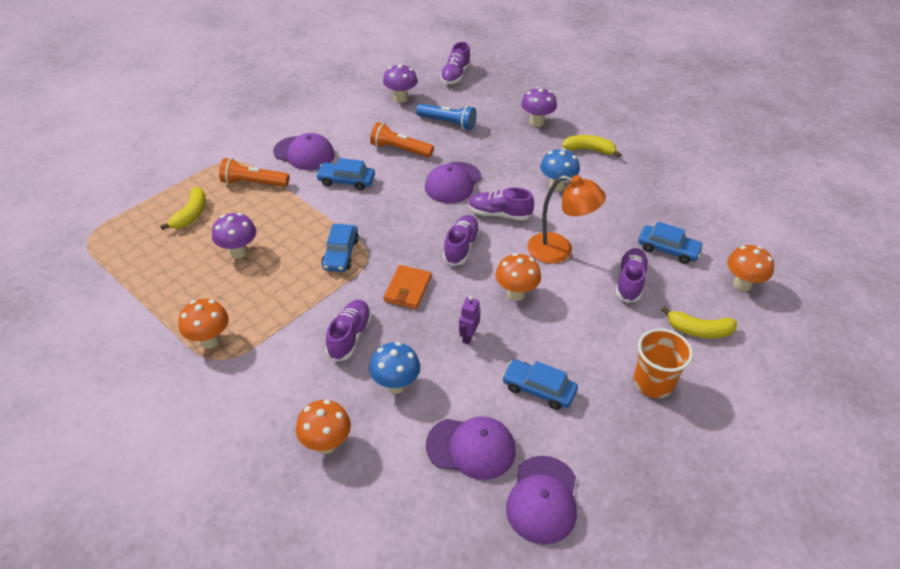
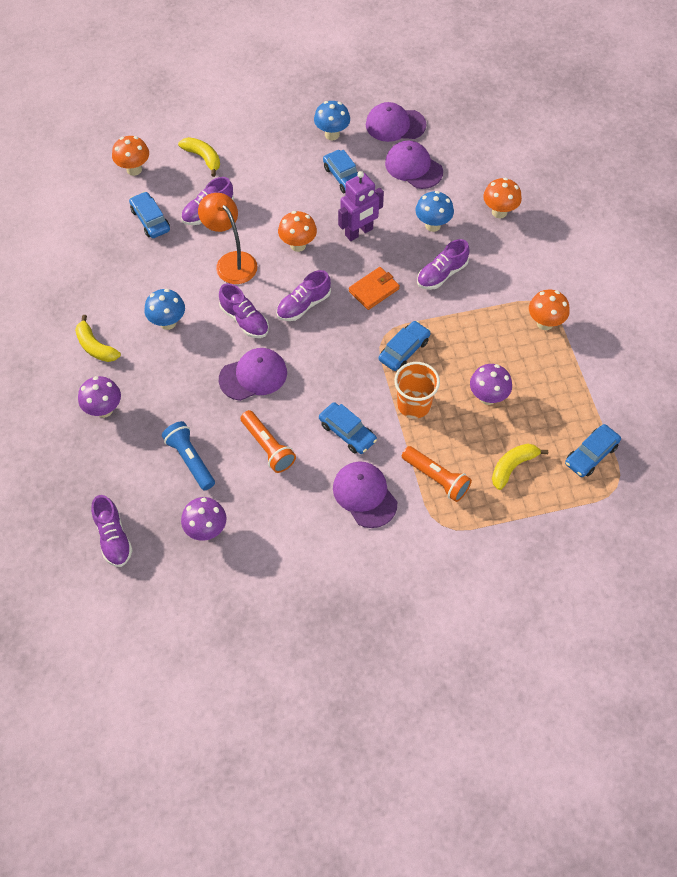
camera: 145 degrees left, 15 degrees up
purple shoe [440,42,471,84] -> purple shoe turned 105 degrees clockwise [91,495,133,567]
purple robot [459,296,481,344] -> purple robot [338,171,384,241], size x1.80
purple cap [506,456,577,545] -> purple cap turned 135 degrees counterclockwise [366,102,426,142]
orange cup [633,328,693,398] -> orange cup moved to [394,362,440,419]
none -> blue mushroom [314,101,350,140]
none -> blue car [565,424,621,477]

